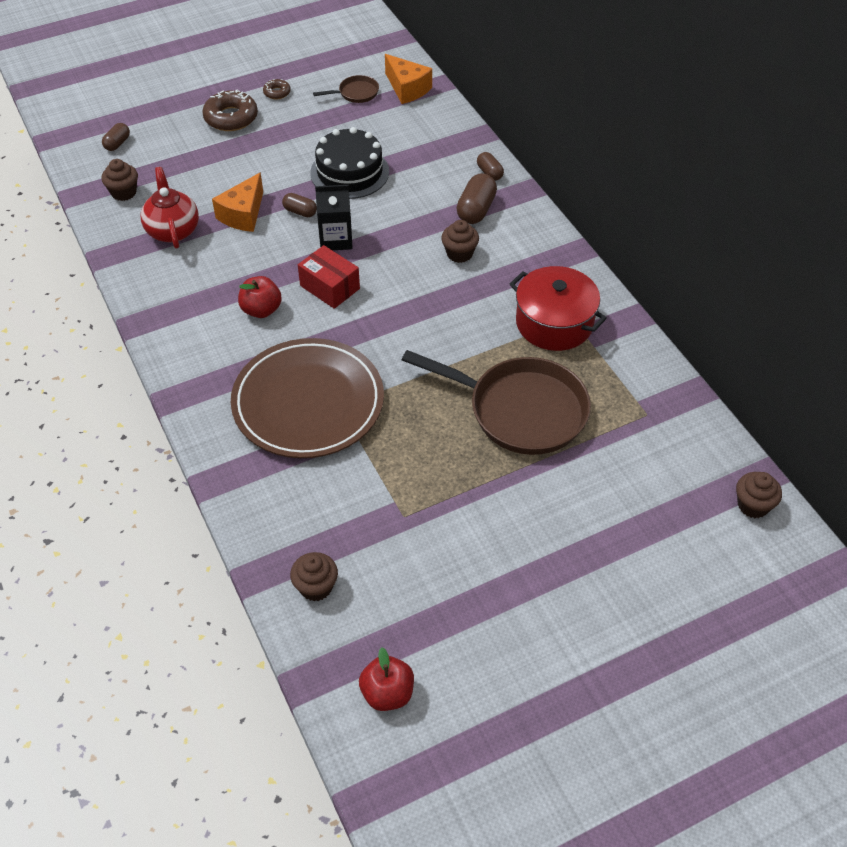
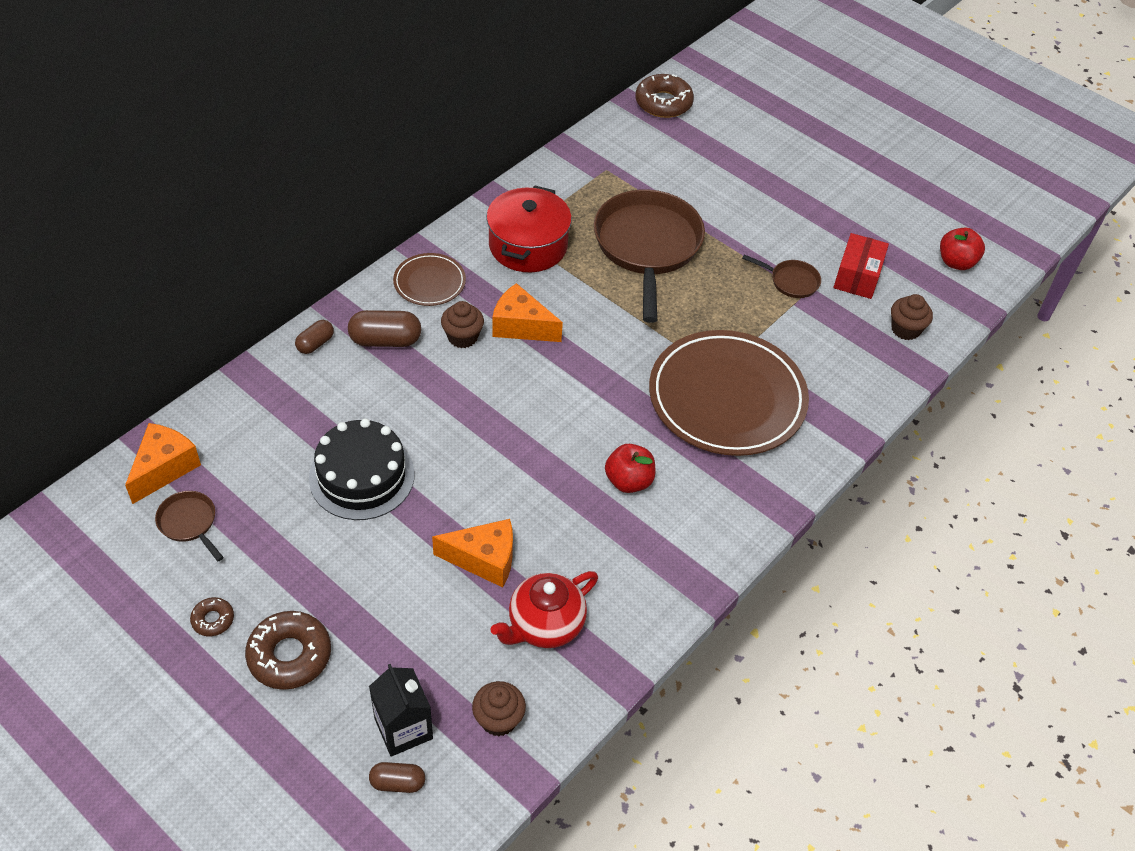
camera: 115 degrees left, 0 degrees up
brown capsule [282,193,317,217] -> none
red box [298,245,360,309] -> red box moved to [833,233,889,299]
black carton [315,185,353,250] -> black carton moved to [369,664,433,757]
brown cupcake [736,472,782,518] -> brown donut [635,74,694,118]
none -> brown plate [393,253,466,306]
none -> orange cheese [492,283,563,342]
none -> brown pan [742,254,821,298]

